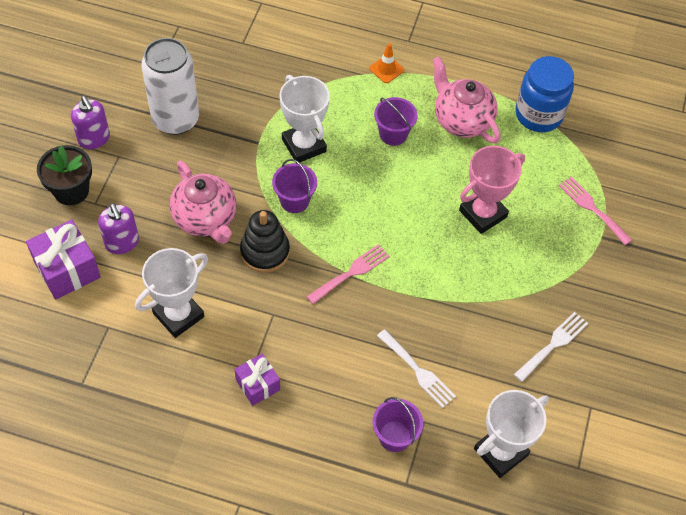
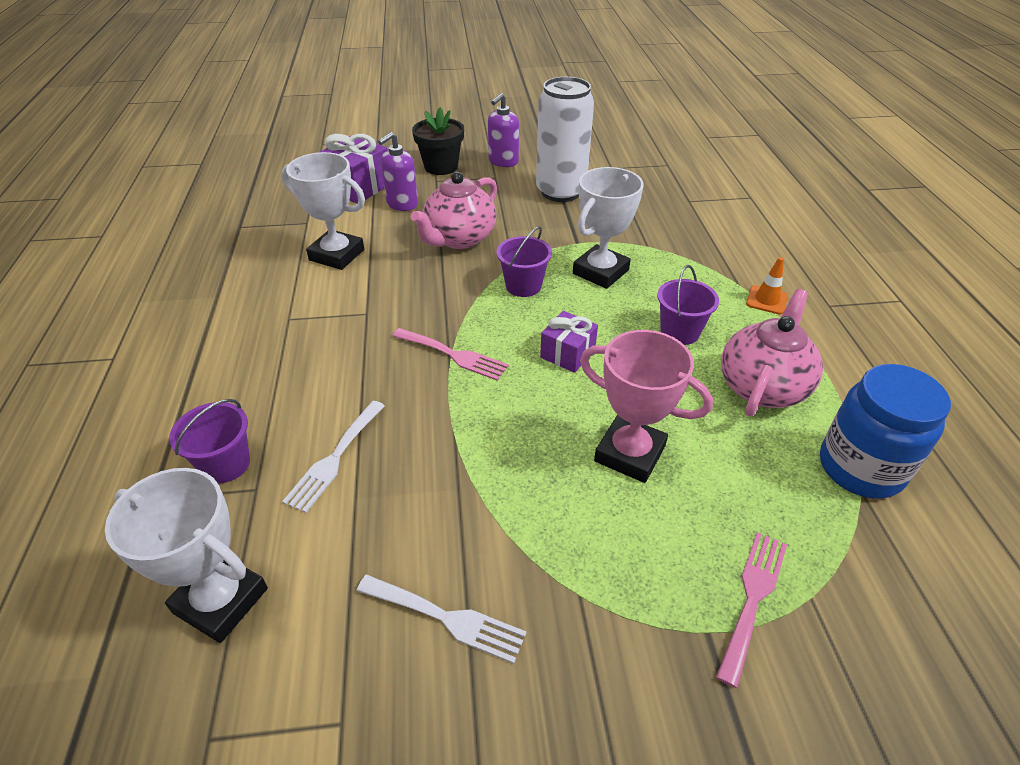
camera: 70 degrees right, 15 degrees down
purple gift [235,353,280,406] -> purple gift moved to [540,311,598,373]
black stacking toy [240,210,290,273] -> none

